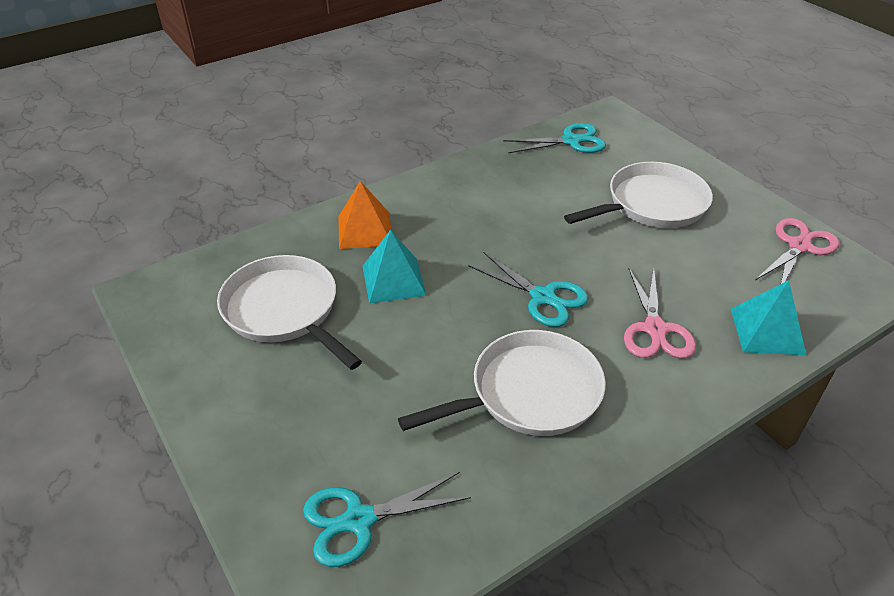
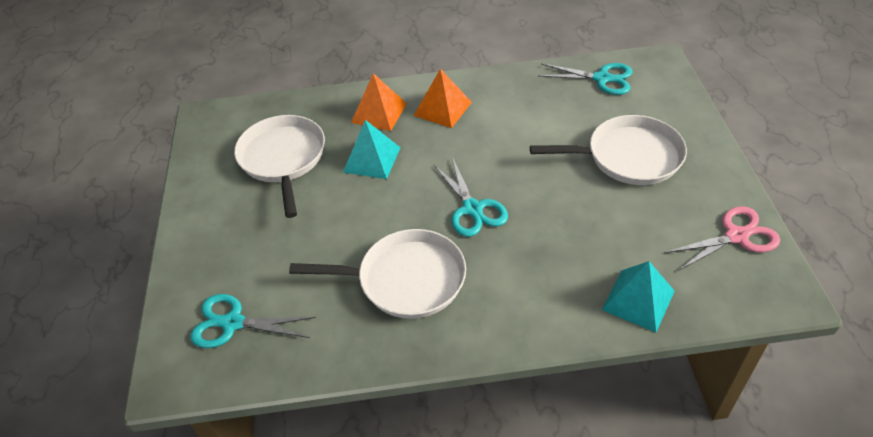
camera: 30 degrees right, 5 degrees up
pink scissors [624,268,696,358] -> none
none -> orange pyramid [414,69,472,128]

